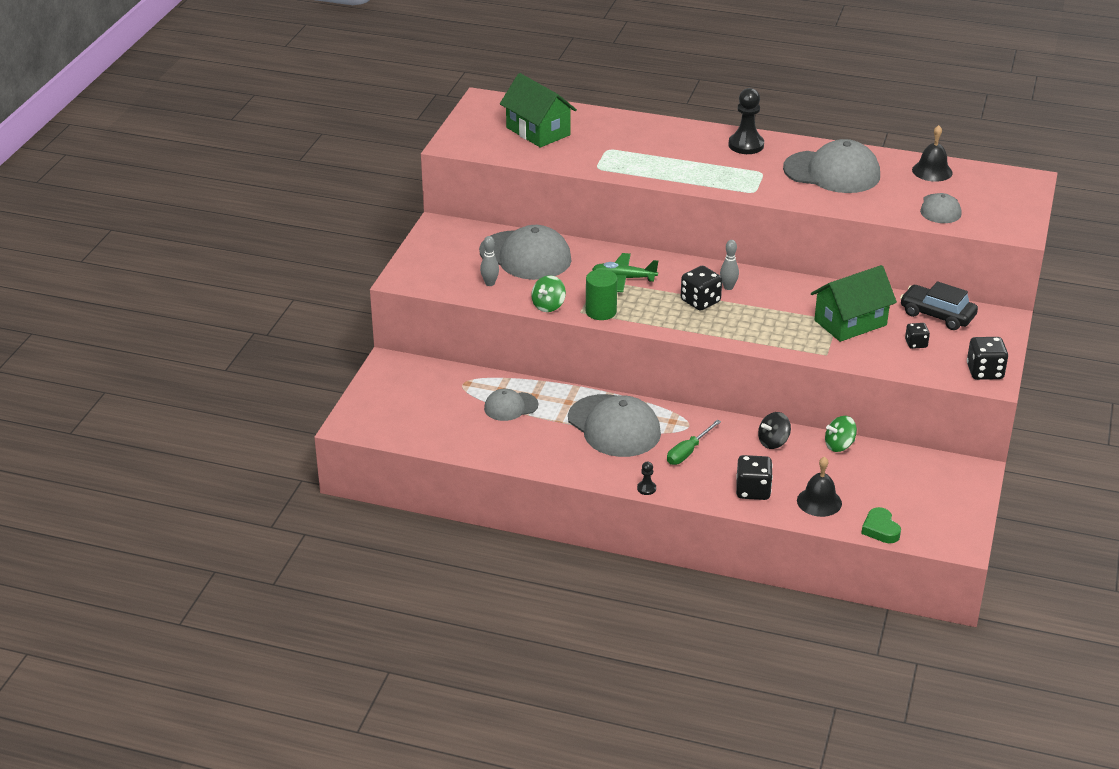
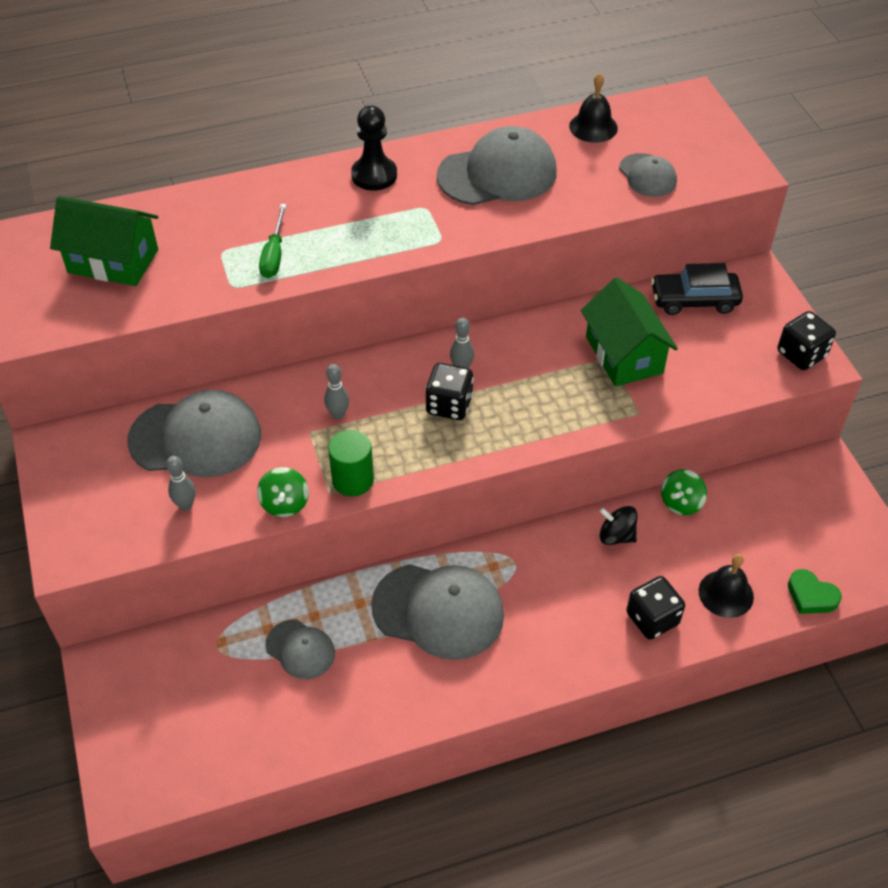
camera: 35 degrees left, 15 degrees up
grey cap [484,389,538,421] -> grey cap turned 90 degrees counterclockwise [265,620,335,679]
green plane [592,253,658,292] -> grey bowling pin [324,364,349,419]
black pawn [637,461,656,495] -> none
green screwdriver [667,420,721,465] -> green screwdriver moved to [259,204,287,278]
black spinning top [758,412,791,449] -> black spinning top turned 90 degrees clockwise [600,506,638,545]
green house [811,265,897,342] -> green house turned 45 degrees counterclockwise [581,277,678,387]
black dice [905,323,930,349] -> none

